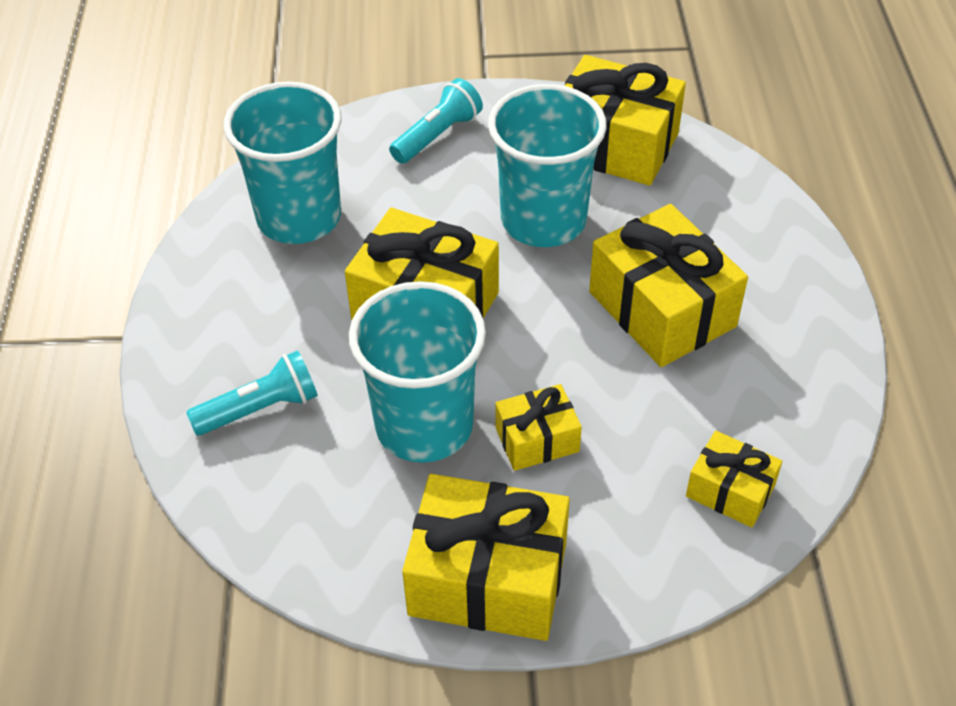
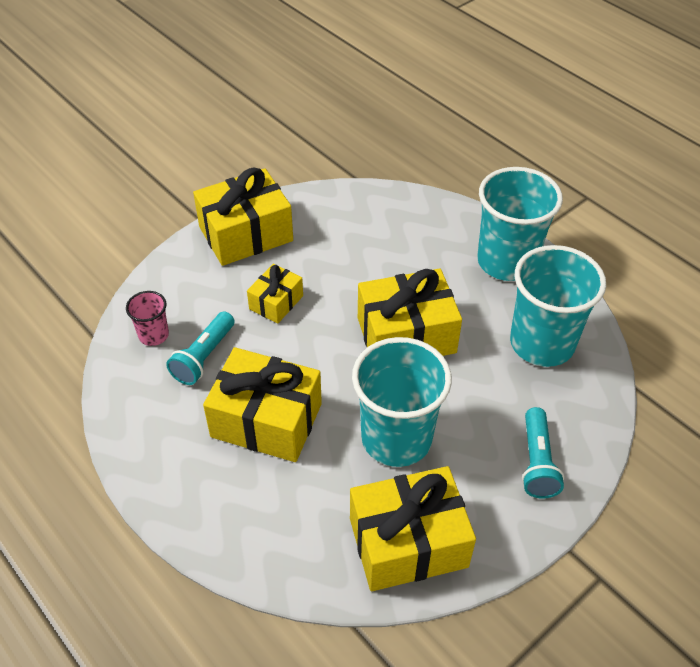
camera: 140 degrees right, 0 degrees up
turquoise flashlight [186,350,318,436] -> turquoise flashlight moved to [166,312,235,385]
turquoise cup [349,281,486,463] -> turquoise cup moved to [477,167,563,281]
yellow gift [686,431,782,527] -> pink cup [126,291,169,346]

